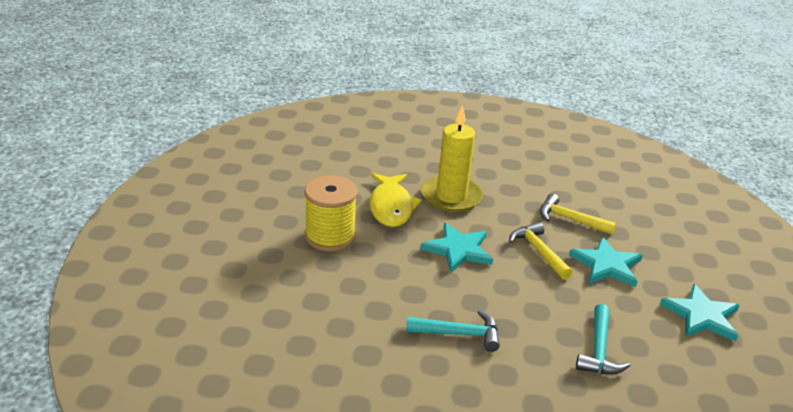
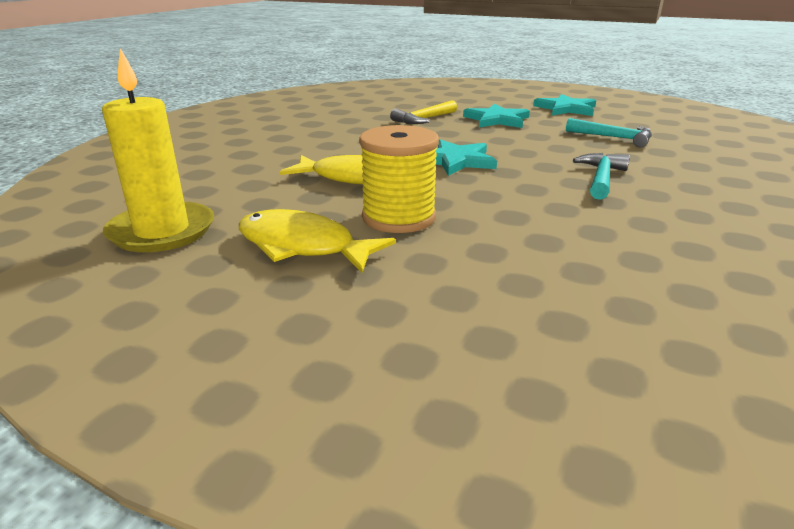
camera: 70 degrees left, 5 degrees down
yellow candle [421,105,483,212] -> yellow candle moved to [102,49,214,253]
yellow hammer [509,222,573,280] -> none
none -> yellow fish [239,209,396,273]

